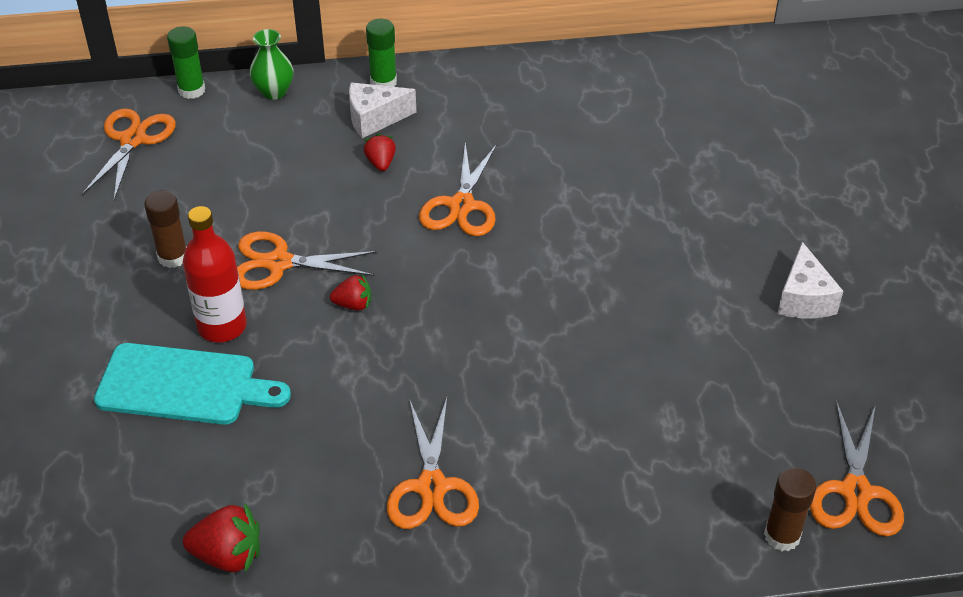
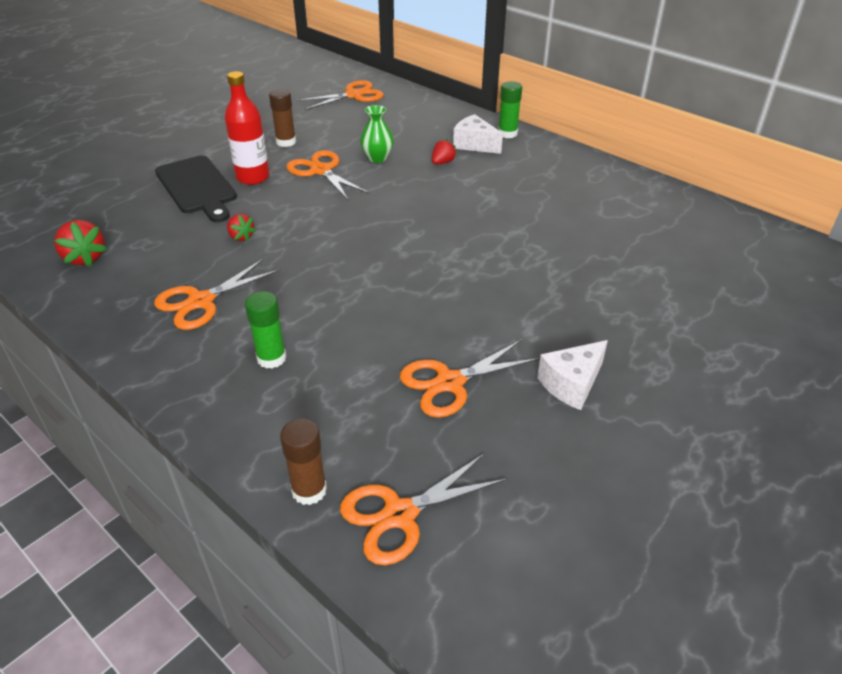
camera: 50 degrees right, 5 degrees down
turquoise cutting board [94,343,291,425] -> black cutting board [155,155,237,222]
green glue stick [167,26,205,99] -> green glue stick moved to [245,291,287,369]
green vase [250,29,293,100] -> green vase moved to [360,105,394,163]
red strawberry [330,274,371,310] -> red strawberry moved to [227,214,256,242]
orange scissors [419,142,497,236] -> orange scissors moved to [400,339,540,418]

